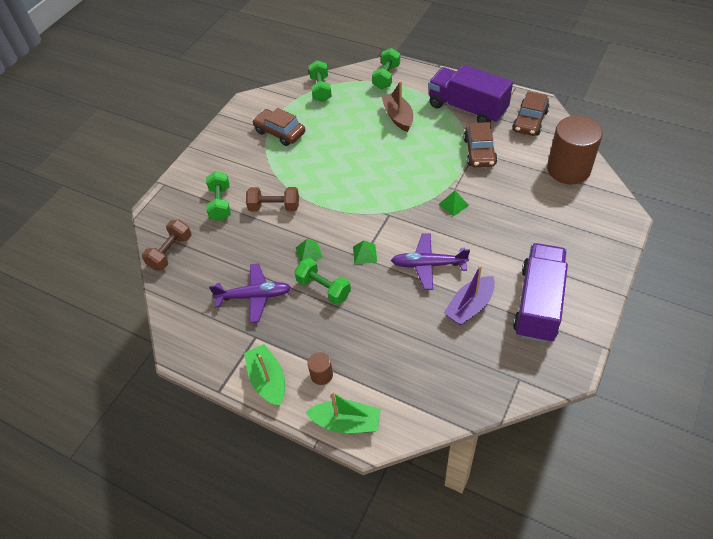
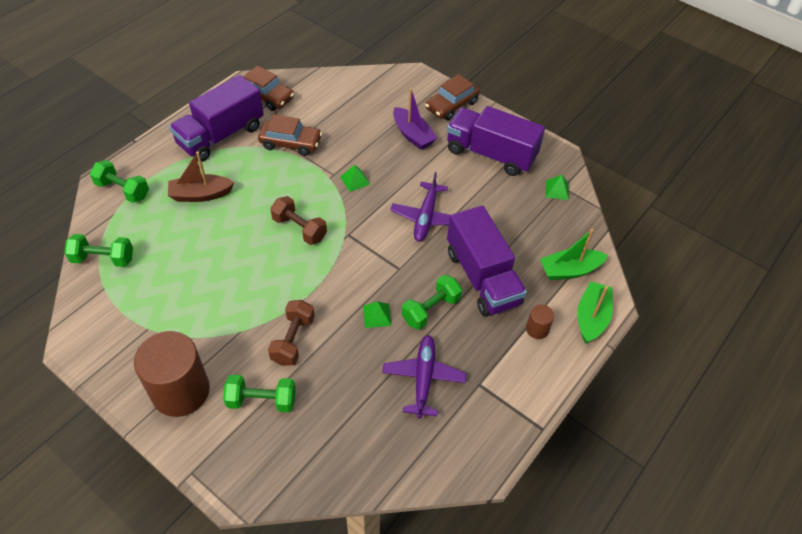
camera: 85 degrees left, 0 degrees up
brown dumbbell [142,220,192,270] -> brown dumbbell moved to [270,196,327,245]
green boat [244,344,285,406] -> green boat moved to [540,229,608,280]
brown car [252,108,305,146] -> brown car moved to [425,74,480,120]
green pyramid [353,240,377,264] -> green pyramid moved to [546,175,569,200]
purple boat [444,265,495,326] -> purple boat moved to [393,88,437,150]
brown cylinder [547,116,603,184] -> brown cylinder moved to [134,331,210,417]
none -> purple truck [447,206,527,317]

